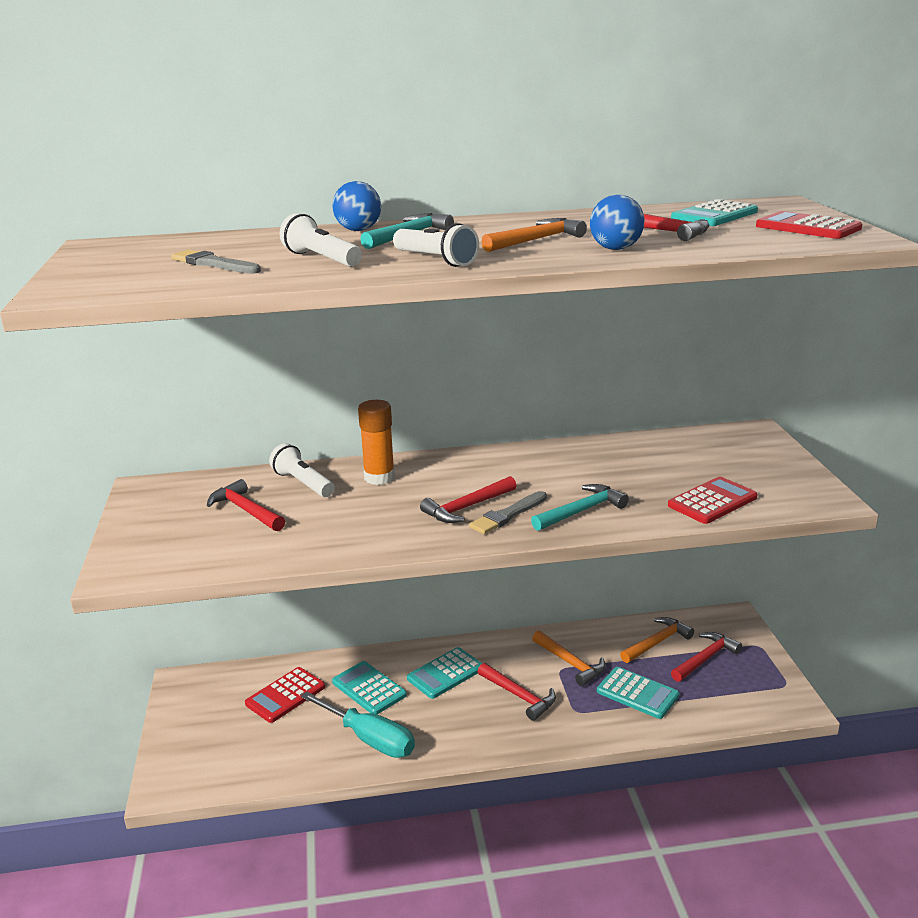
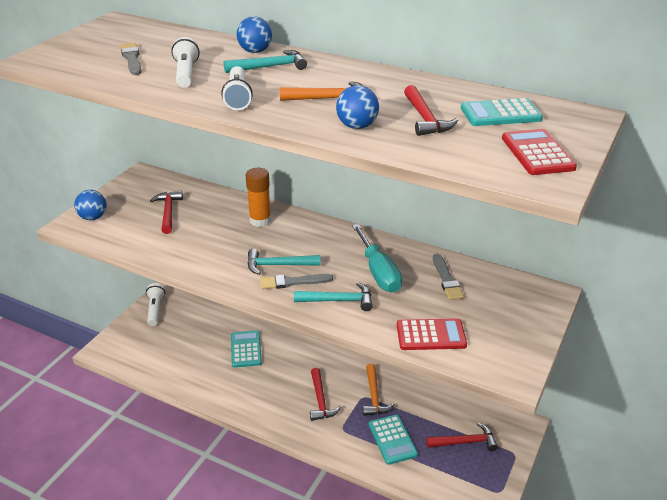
camera: 35 degrees right, 10 degrees up
red calculator [245,667,325,723] -> none
white flashlight [269,443,335,497] -> white flashlight moved to [146,283,165,326]
turquoise screwdriver [301,691,415,758] -> turquoise screwdriver moved to [352,224,402,293]
turquoise calculator [407,647,482,699] -> none
red hammer [420,476,516,523] -> turquoise hammer [248,249,321,275]
orange hammer [620,617,694,663] -> none
none -> blue ball [74,190,107,220]
none -> grey brush [433,254,464,300]

